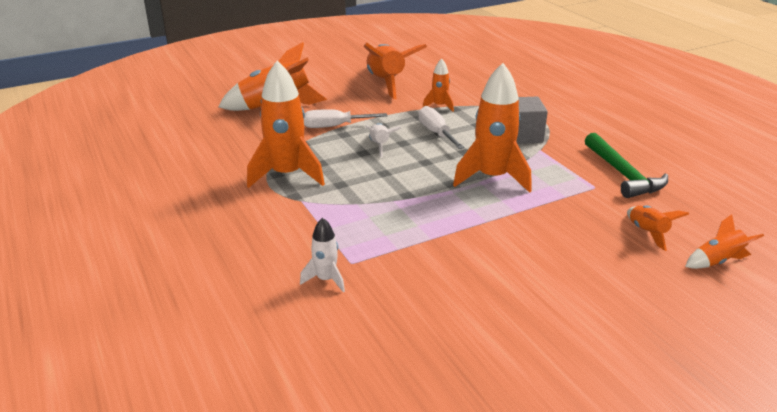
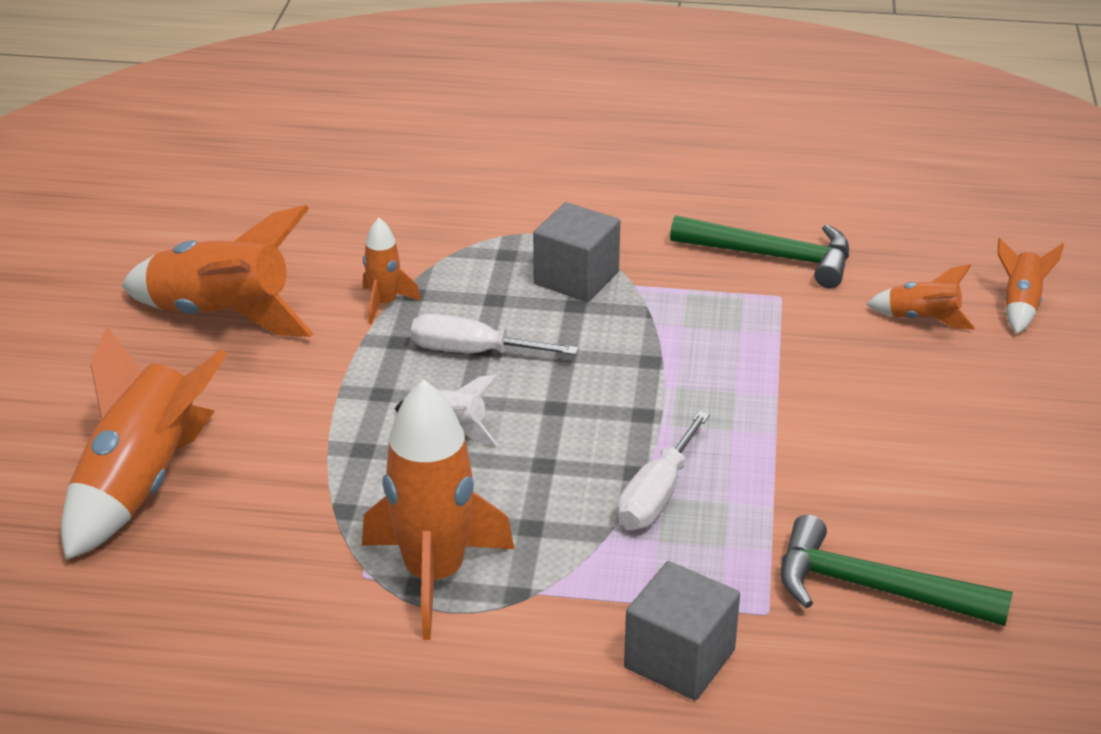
camera: 55 degrees left, 5 degrees up
white rocket [300,217,345,292] -> none
white screwdriver [304,109,388,128] -> white screwdriver moved to [617,411,710,530]
orange rocket [453,63,532,193] -> none
none -> grey cube [624,561,740,700]
none -> green hammer [781,515,1013,626]

